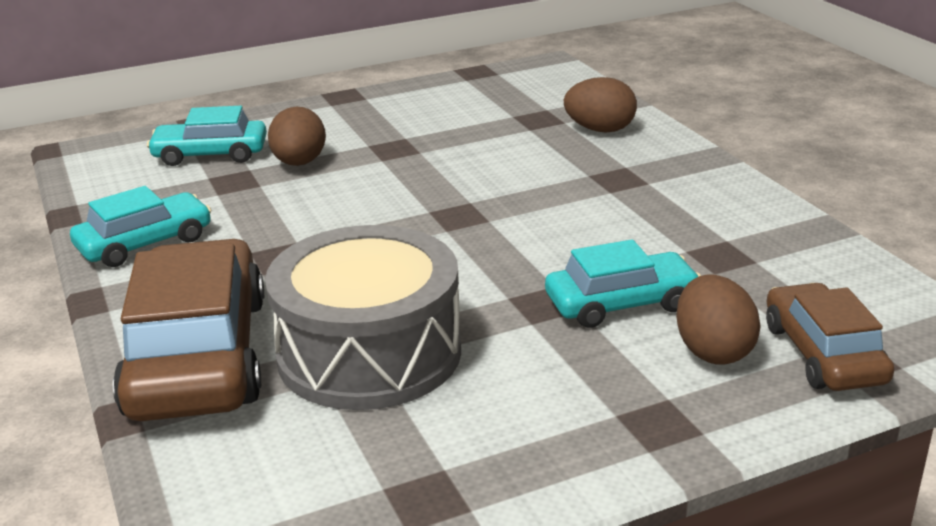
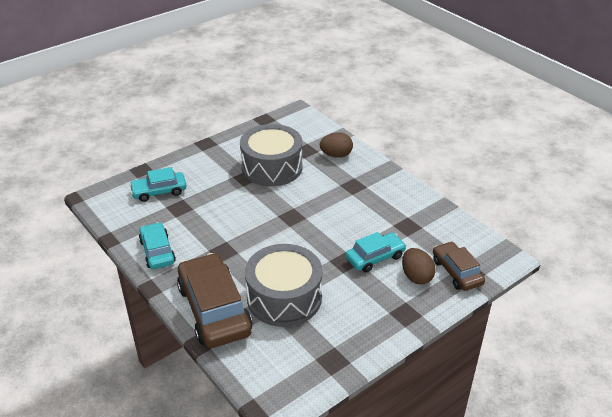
camera: 15 degrees left, 10 degrees up
turquoise car [70,186,211,267] -> turquoise car turned 60 degrees counterclockwise [139,222,176,269]
brown egg [268,106,326,166] -> none
none -> grey drum [240,124,302,186]

